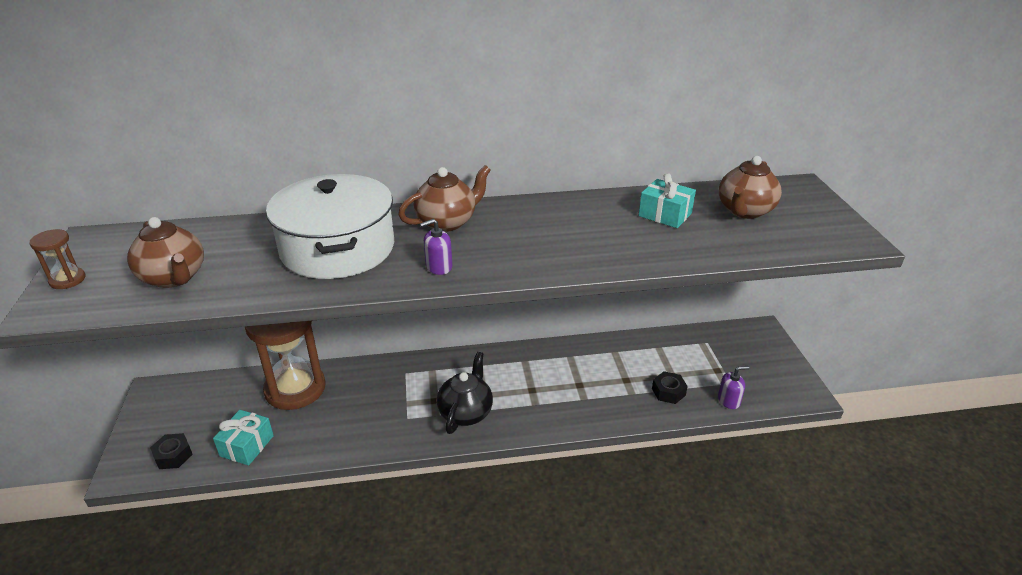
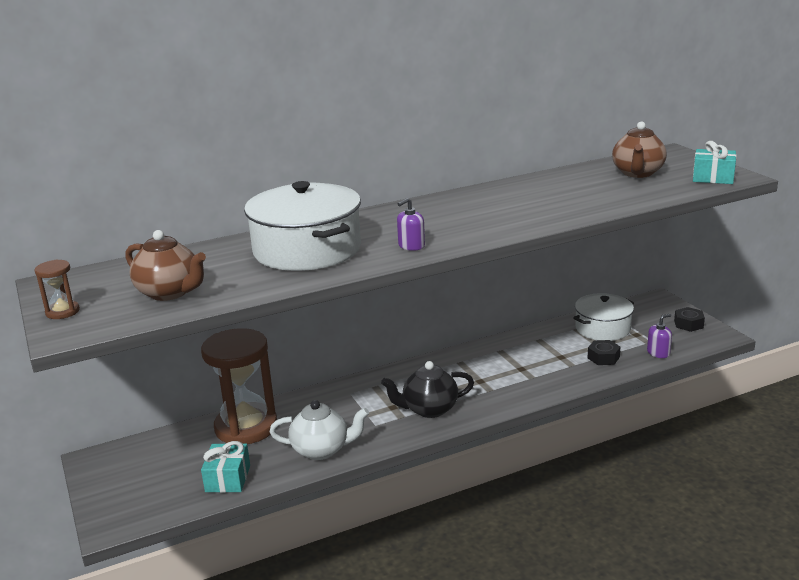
camera: 15 degrees left, 10 degrees down
black nut [150,433,193,469] -> black nut moved to [674,307,705,332]
brown teapot [398,165,491,232] -> none
black teapot [437,352,493,434] -> black teapot turned 105 degrees counterclockwise [381,361,474,418]
turquoise gift [639,173,696,228] -> turquoise gift moved to [693,141,737,184]
none -> white teapot [270,400,369,460]
none -> white pot [573,293,634,341]

